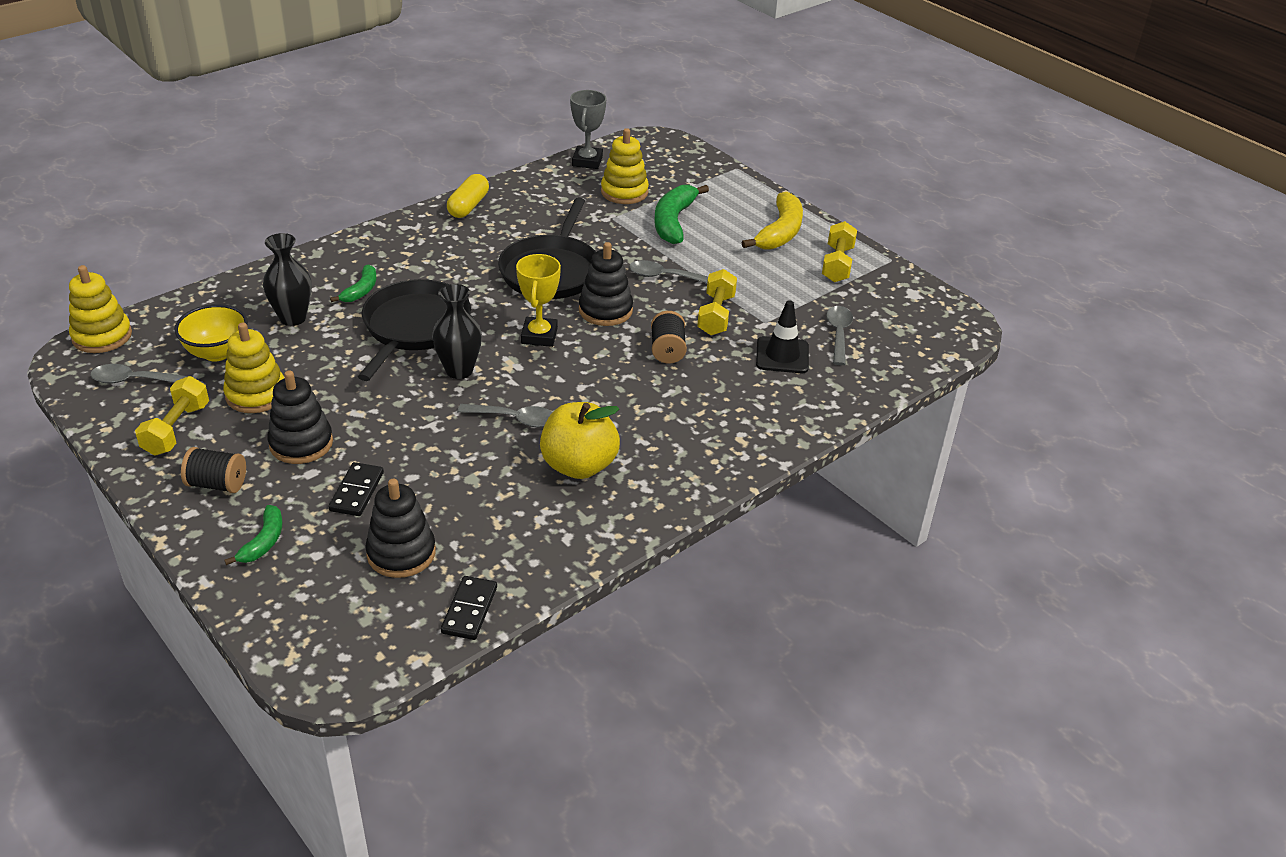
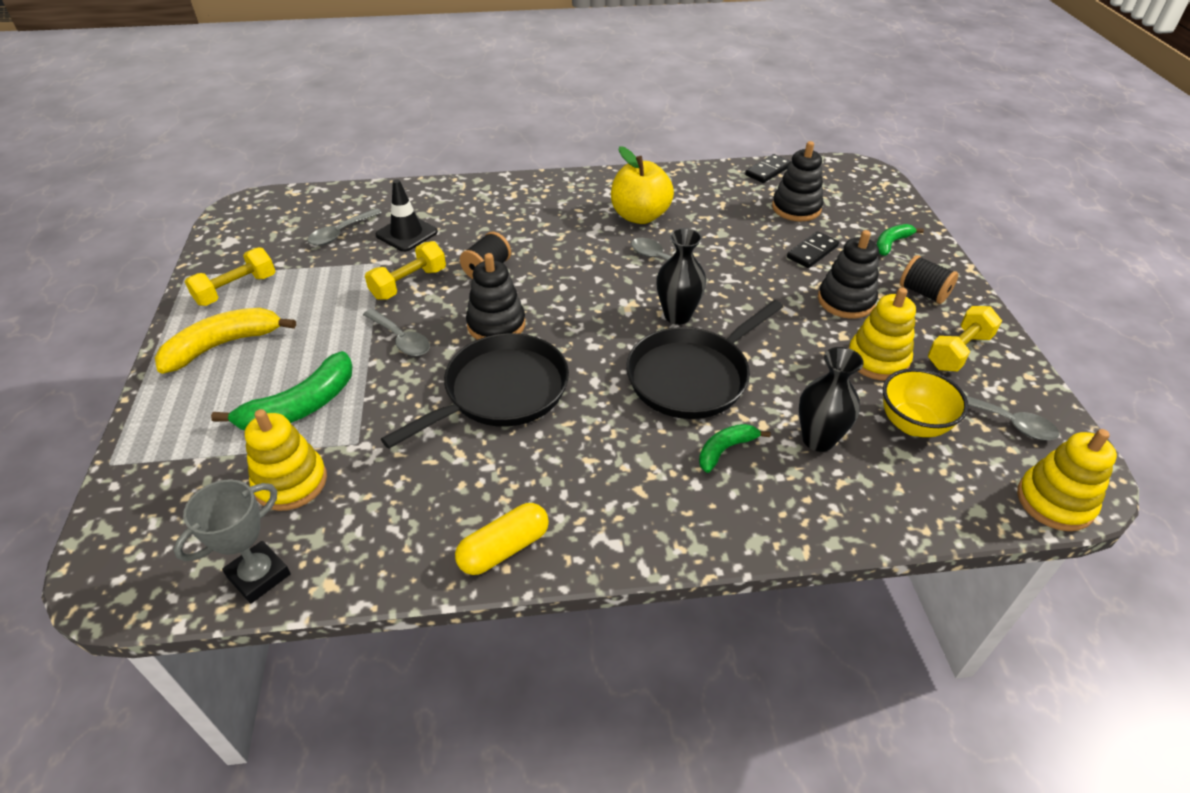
camera: 145 degrees left, 5 degrees up
yellow trophy [516,254,561,347] -> none

